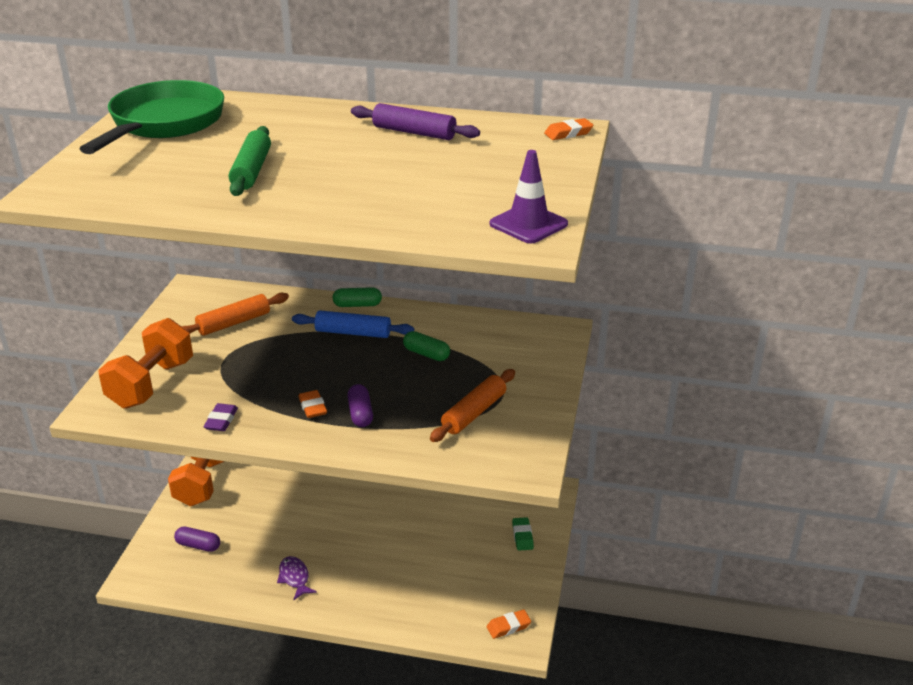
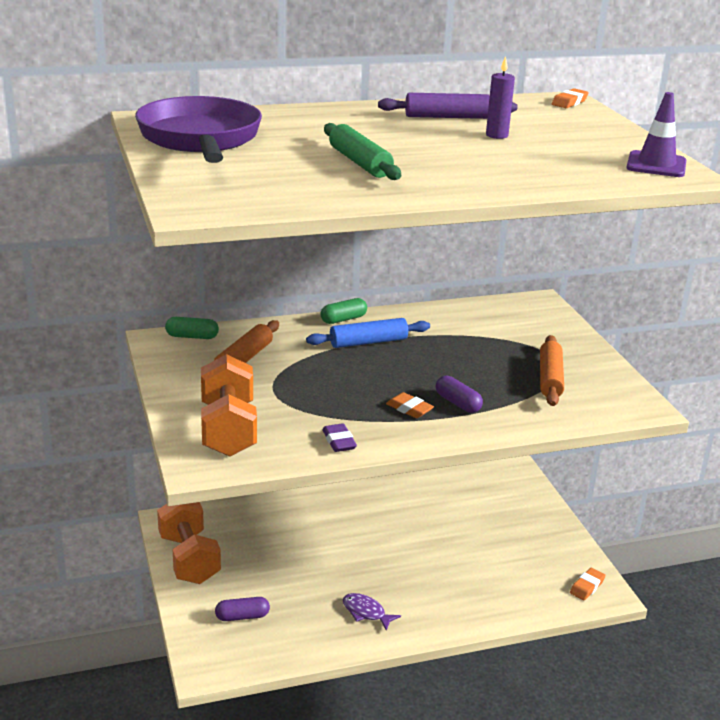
camera: 30 degrees left, 5 degrees down
green pan [80,80,224,154] -> purple pan [135,96,262,163]
green capsule [403,331,450,361] -> green capsule moved to [165,317,219,339]
green eraser [512,517,534,551] -> none
none -> purple candle [486,56,515,139]

